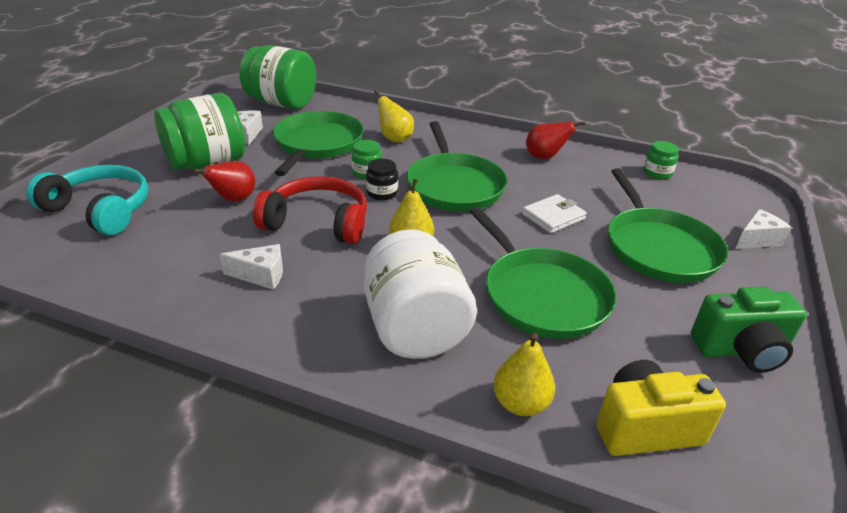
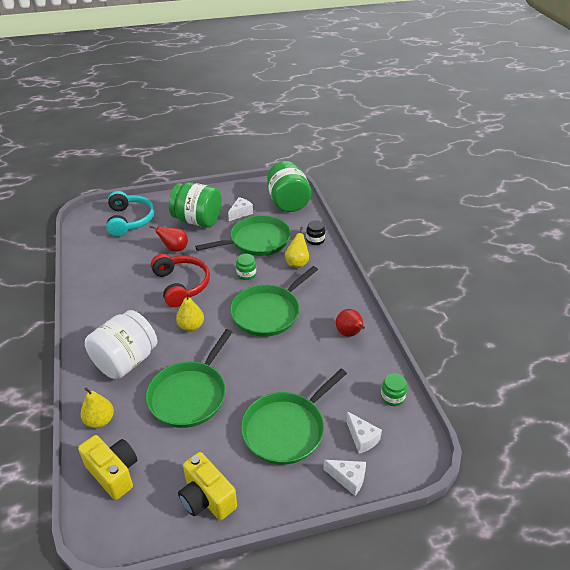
camera: 55 degrees right, 5 degrees up
white cheese [219,244,283,290] -> white cheese moved to [346,411,382,454]
black jar [366,159,398,200] -> black jar moved to [306,220,325,245]
white wallet [522,194,587,233] -> none
green camera [691,286,807,373] -> yellow camera [178,452,237,520]

